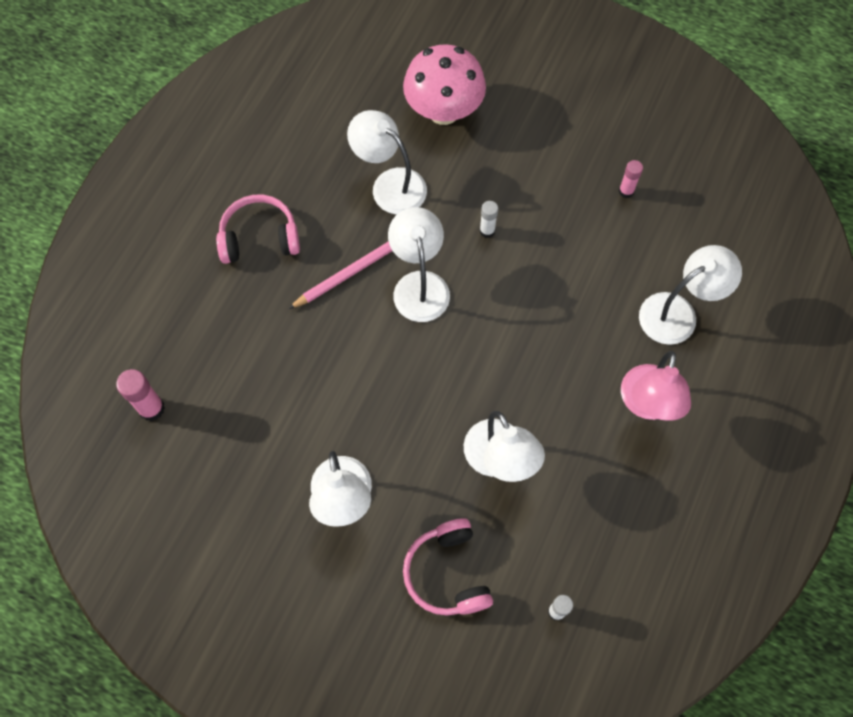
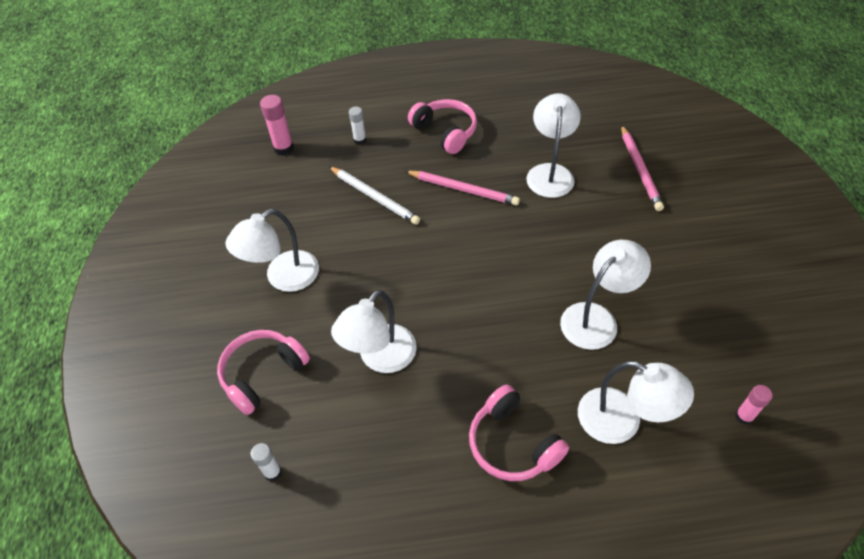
camera: 60 degrees right, 15 degrees down
white lamp [388,207,450,322] -> white lamp moved to [560,240,651,350]
pink mushroom [403,44,486,125] -> pink pencil [621,125,664,211]
white glue stick [479,201,498,238] -> white glue stick moved to [349,107,366,145]
pink glue stick [619,160,643,198] -> pink glue stick moved to [735,385,773,425]
pink lamp [621,351,691,421] -> pink headphones [469,385,569,481]
none -> white pencil [329,166,420,225]

